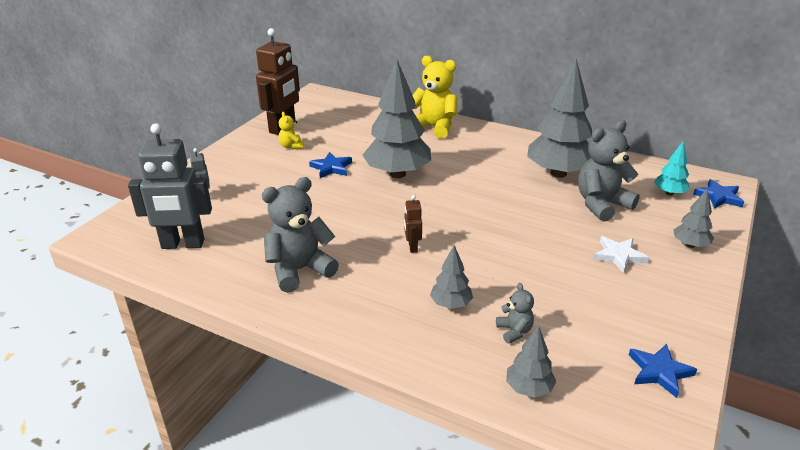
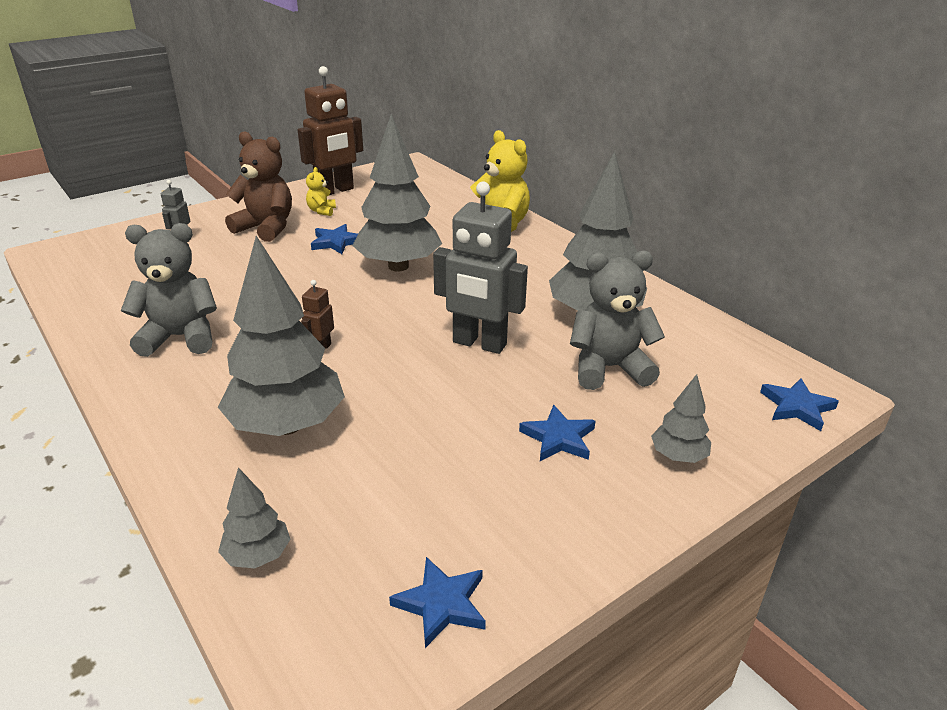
camera: 25 degrees right, 0 degrees up
grey robot [128,123,212,249] -> grey robot moved to [433,182,528,354]
grey tree [430,245,473,309] -> grey tree [218,236,345,436], size x2.12
grey teddy bear [496,283,534,344] -> none
white star [593,236,649,273] -> blue star [519,405,596,461]
turquoise tree [654,140,690,196] -> none
none -> brown teddy bear [225,131,292,242]

